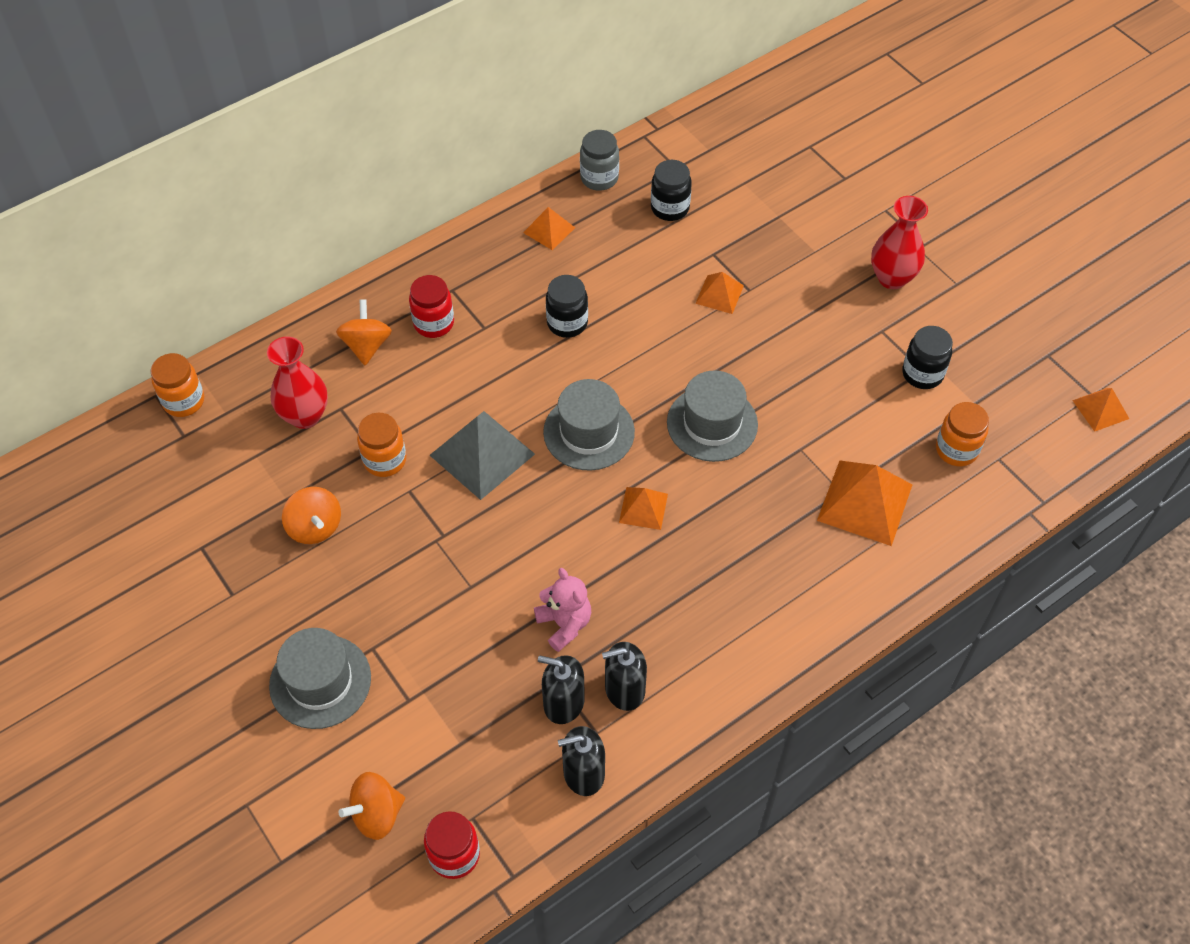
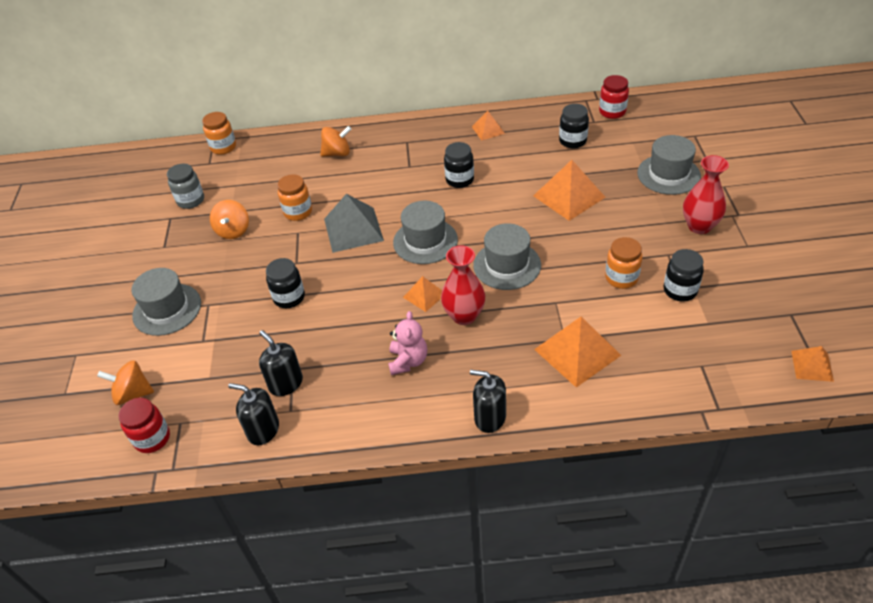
camera: 35 degrees right, 10 degrees down
red vase [267,337,328,429] -> red vase moved to [441,245,485,325]
orange spinning top [336,300,392,365] -> orange spinning top turned 45 degrees clockwise [320,126,351,157]
red jar [409,275,454,338] -> red jar moved to [599,75,629,119]
pink teddy bear [534,568,591,652] -> pink teddy bear moved to [388,311,427,375]
grey jar [580,130,619,191] -> grey jar moved to [167,164,204,209]
black soap dispenser [602,642,647,711] -> black soap dispenser moved to [470,370,506,433]
orange pyramid [695,272,744,314] -> orange pyramid [533,160,606,221], size x1.81
orange jar [936,402,989,466] -> orange jar moved to [605,237,643,289]
none -> black jar [266,258,305,308]
none -> grey hat [637,135,701,195]

